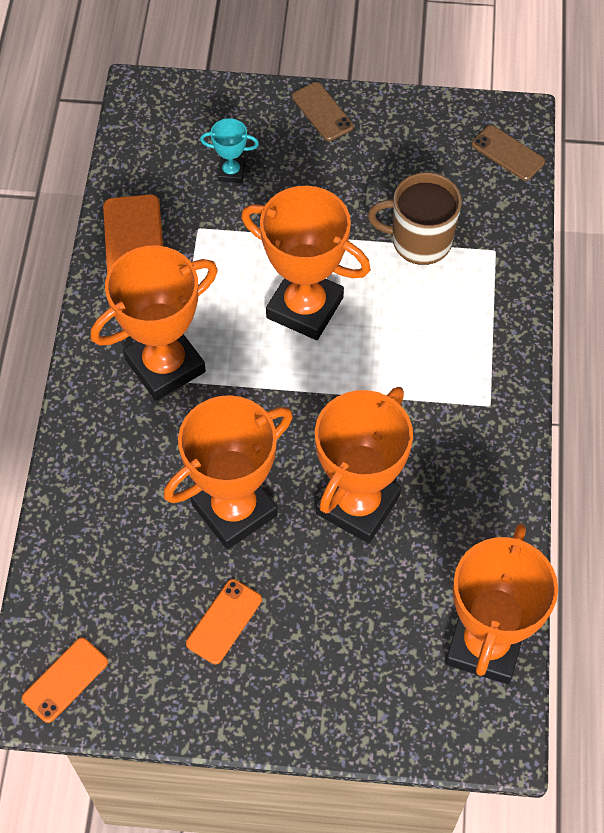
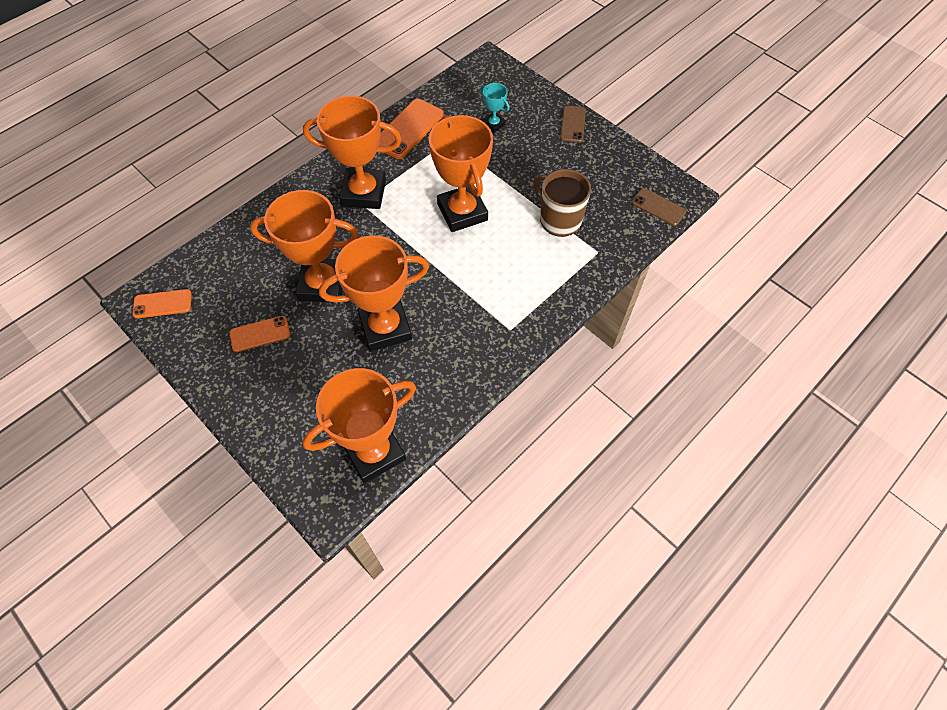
camera: 40 degrees right, 0 degrees up
brown phone [472,125,545,181] -> brown phone turned 45 degrees counterclockwise [631,188,686,226]

